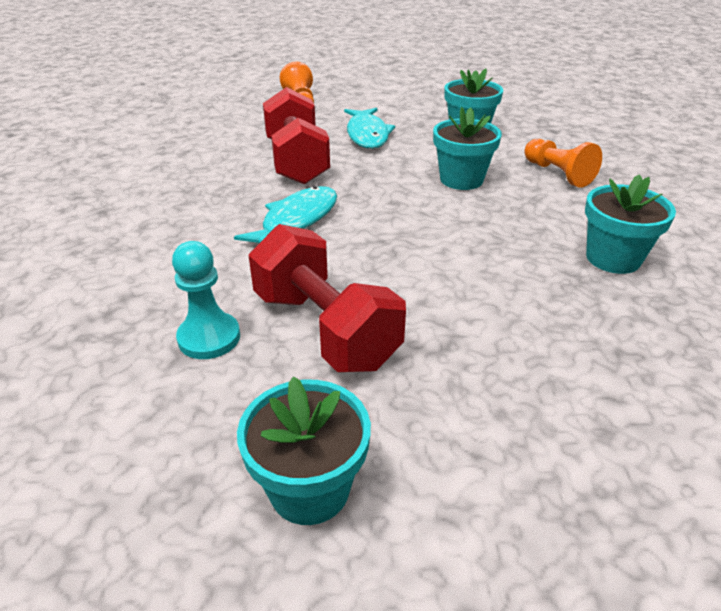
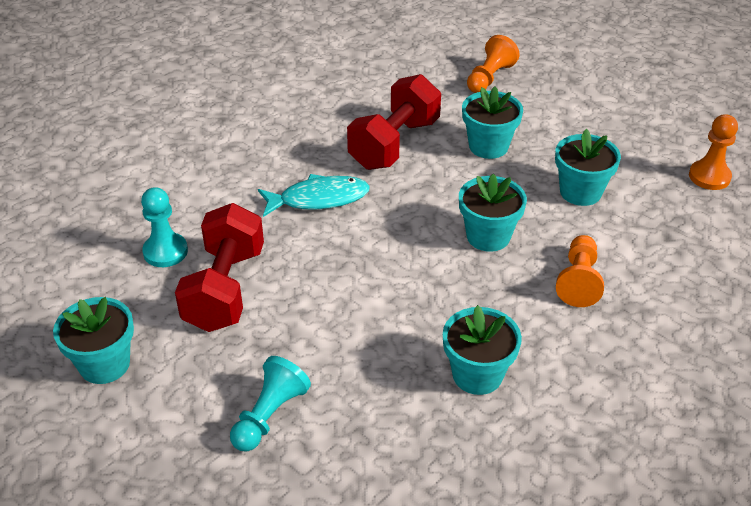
camera: 45 degrees right, 5 degrees up
turquoise fish [344,108,395,149] -> turquoise flower pot [462,87,523,159]
none -> turquoise pawn [230,356,311,452]
none -> orange pawn [689,114,738,190]

